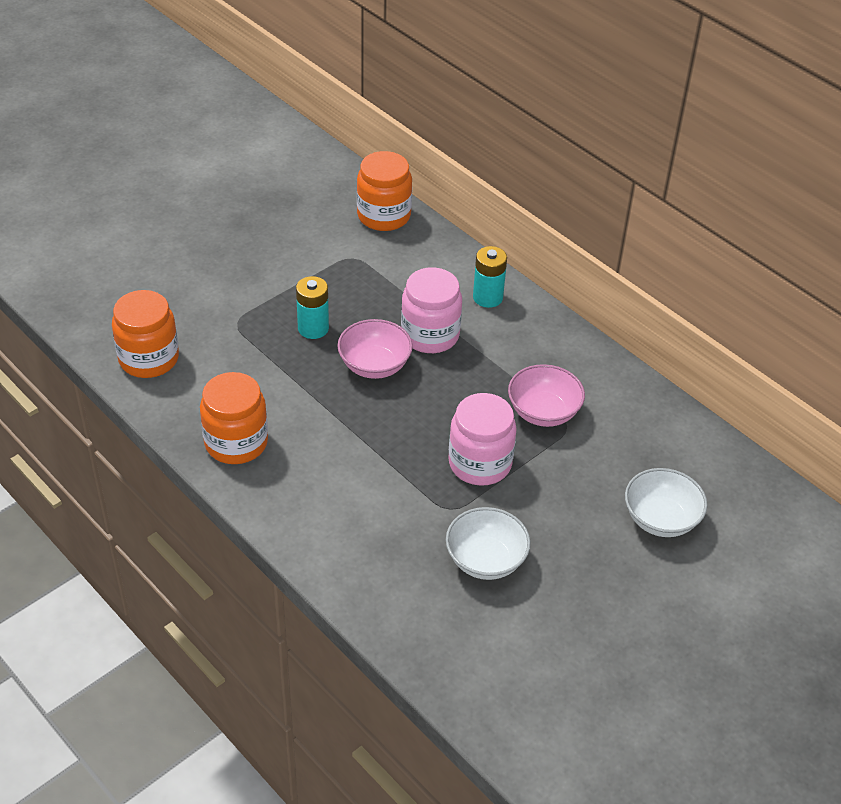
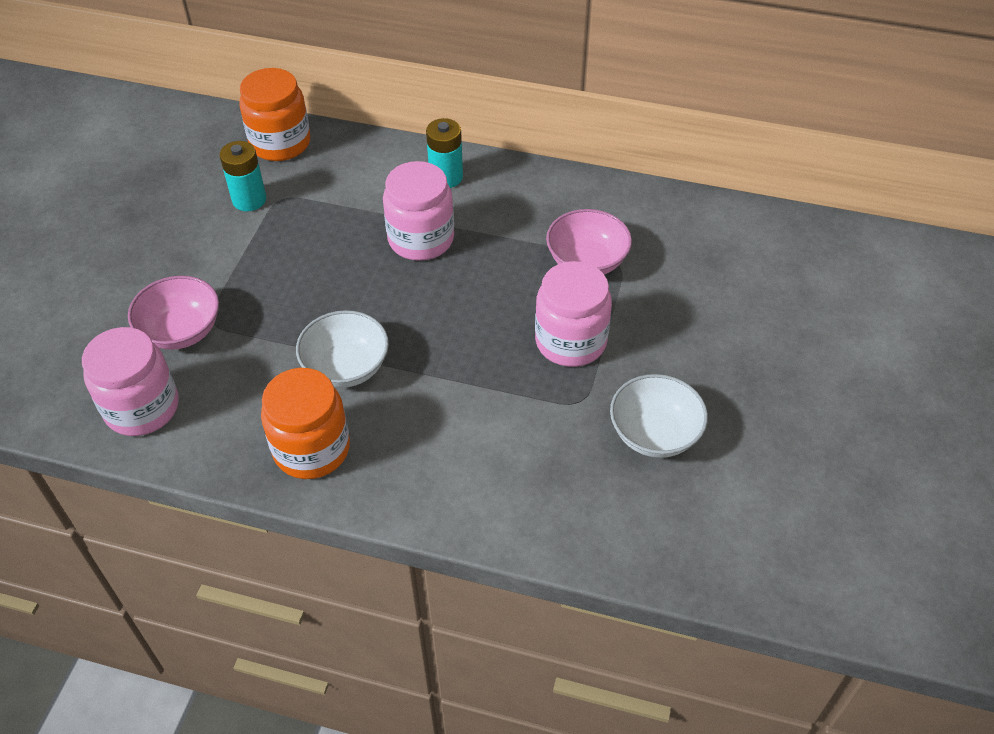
camera: 30 degrees left, 5 degrees up
orange jar [112,290,179,378] -> pink jar [82,327,179,436]
turquoise battery [296,276,329,339] -> turquoise battery moved to [220,141,266,211]
pink bowl [337,319,413,379] -> pink bowl moved to [128,276,219,350]
white bowl [625,468,707,537] -> white bowl moved to [296,310,389,388]

